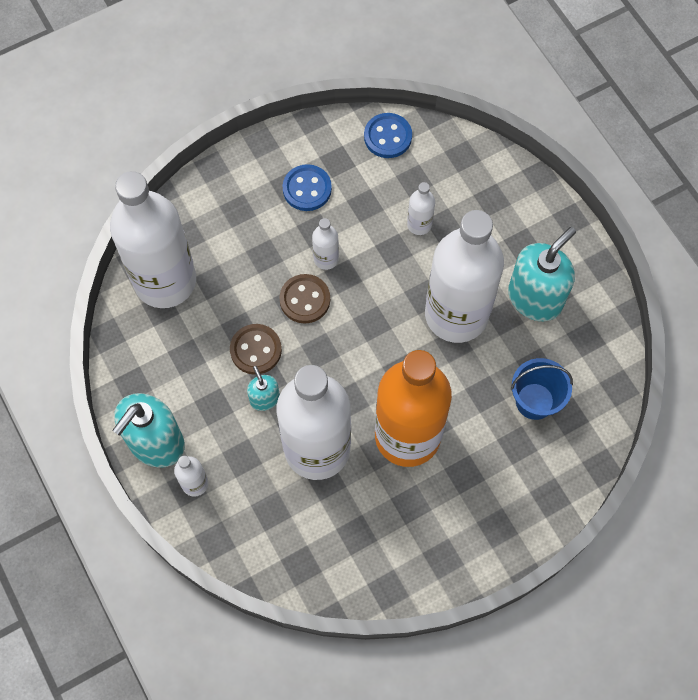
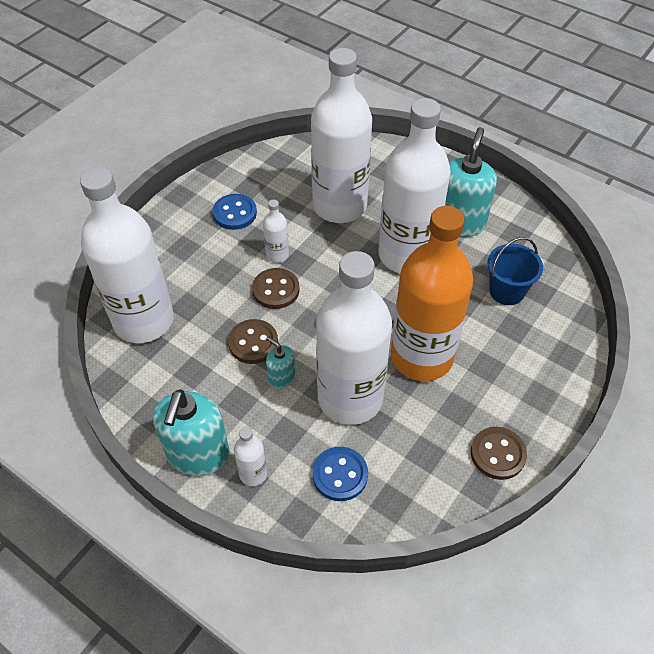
camera: 25 degrees left, 15 degrees down
blue button [364,113,412,158] -> blue button moved to [312,447,368,501]
white bottle [407,182,435,235] -> white bottle [311,48,372,223], size x2.49
none -> brown button [471,427,527,480]

